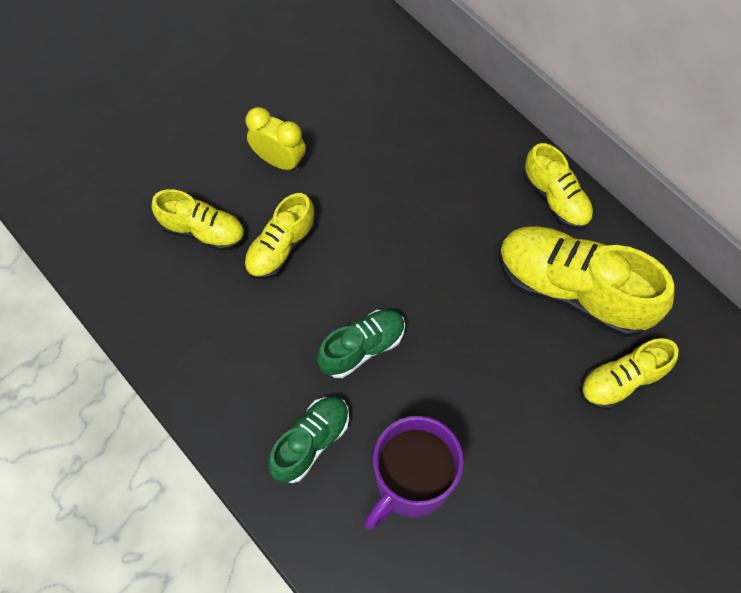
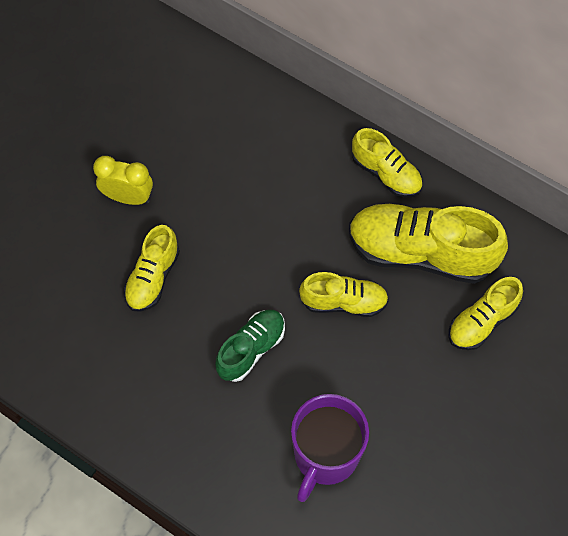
camera: 15 degrees left, 0 degrees up
yellow shoe [151,189,245,251] -> yellow shoe moved to [299,272,389,317]
green shoe [268,397,349,483] -> none

